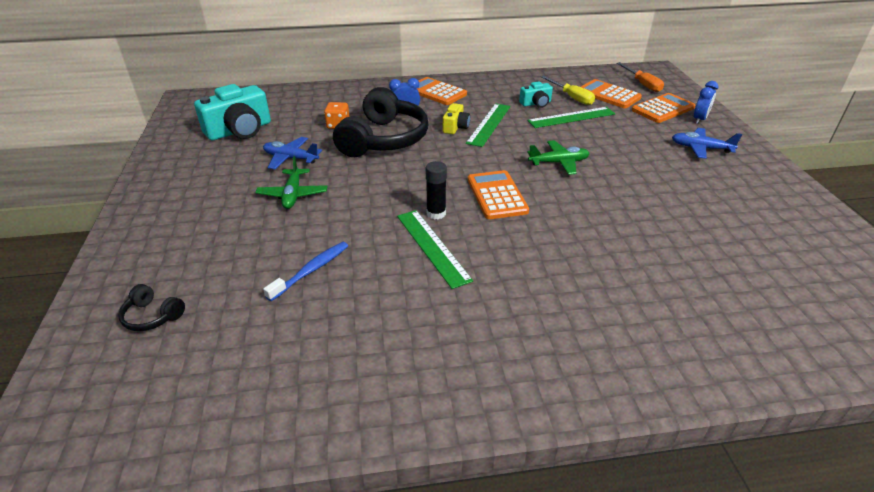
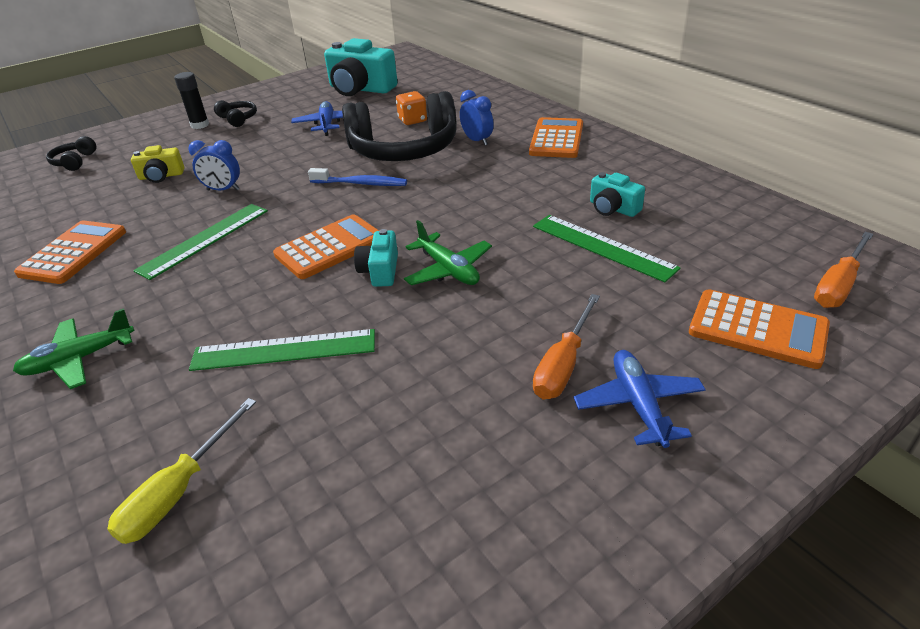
camera: 65 degrees right, 0 degrees up
green plane [255,156,327,209] -> green plane moved to [13,308,135,389]
blue toothbrush [263,242,348,301] -> blue toothbrush moved to [308,168,407,186]
black glue stick [426,161,447,220] -> black glue stick moved to [174,72,209,129]
yellow camera [443,103,470,134] -> yellow camera moved to [131,145,184,183]
green ruler [466,103,510,147] -> green ruler moved to [189,329,375,371]
yellow screwdriver [541,76,595,105] -> yellow screwdriver moved to [107,398,256,544]
orange calculator [581,79,642,108] -> orange calculator moved to [14,220,126,284]
blue clock [694,81,719,124] -> blue clock moved to [188,140,240,191]
none -> black headphones [214,100,257,127]
none -> turquoise camera [354,229,398,287]
none -> orange screwdriver [533,294,600,399]

